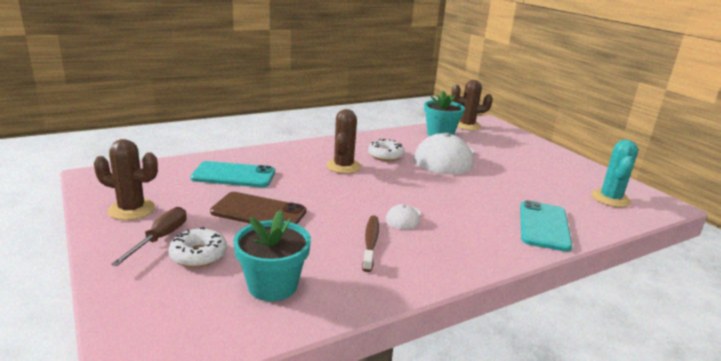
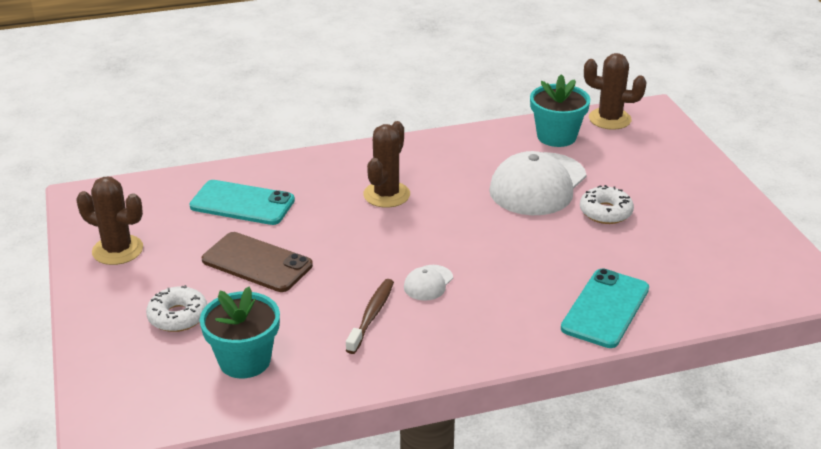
camera: 15 degrees right, 10 degrees up
brown screwdriver [111,207,187,266] -> none
white donut [368,139,405,161] -> white donut moved to [580,185,634,224]
turquoise cactus [591,140,638,207] -> none

